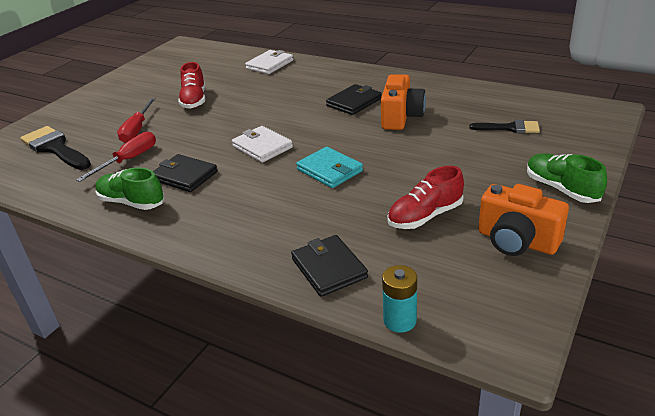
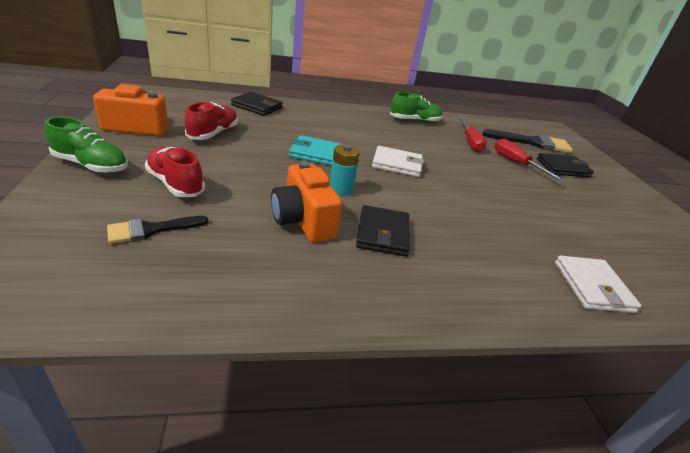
camera: 135 degrees right, 0 degrees up
black wallet [153,154,218,192] -> black wallet moved to [537,153,594,178]
red shoe [178,62,205,109] -> red shoe moved to [145,147,205,197]
turquoise battery [382,265,417,333] -> turquoise battery moved to [330,144,360,196]

